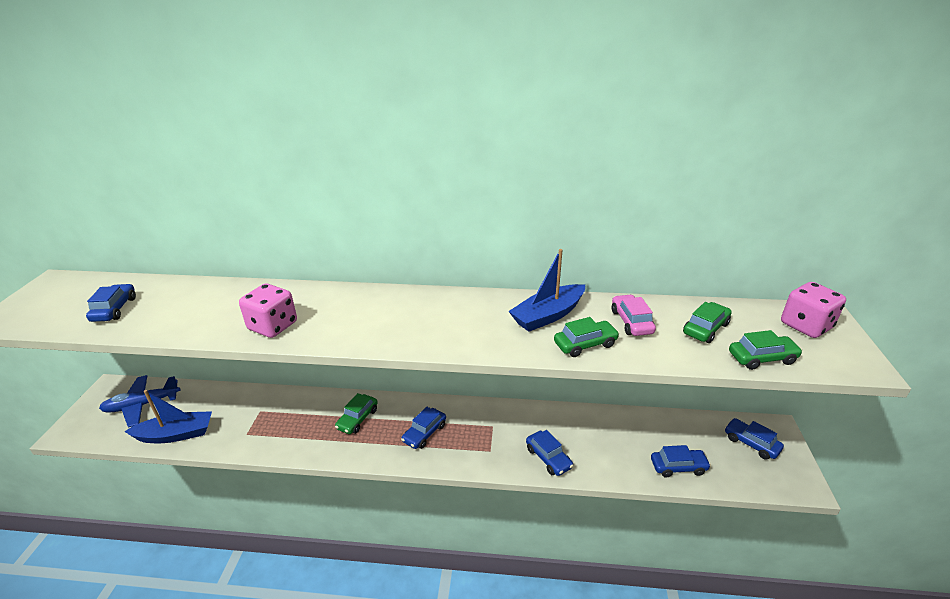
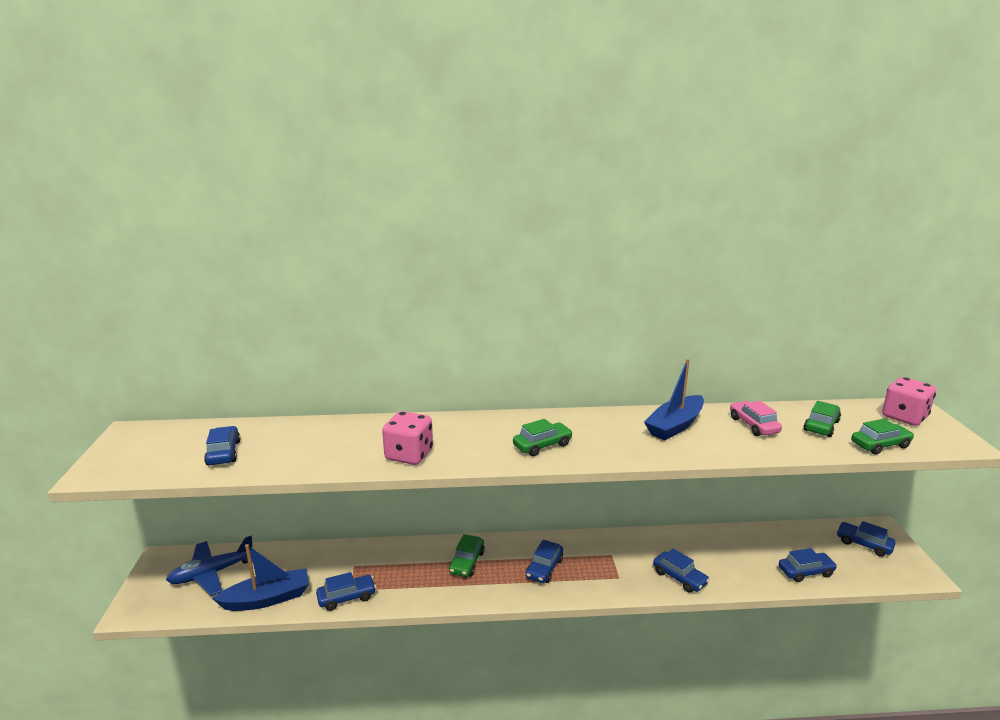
camera: 10 degrees left, 10 degrees down
green car [554,317,619,357] -> green car moved to [513,419,573,456]
none -> blue car [316,572,376,611]

